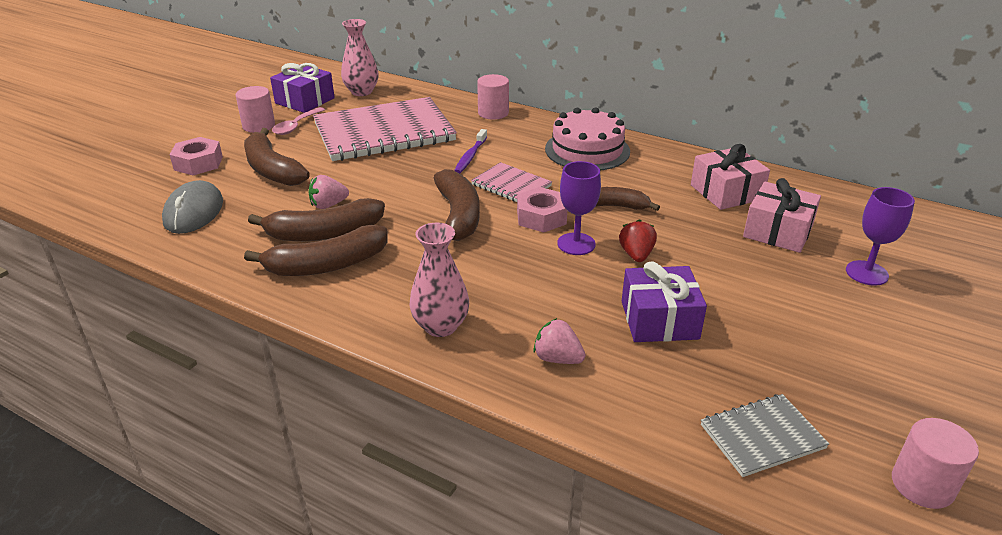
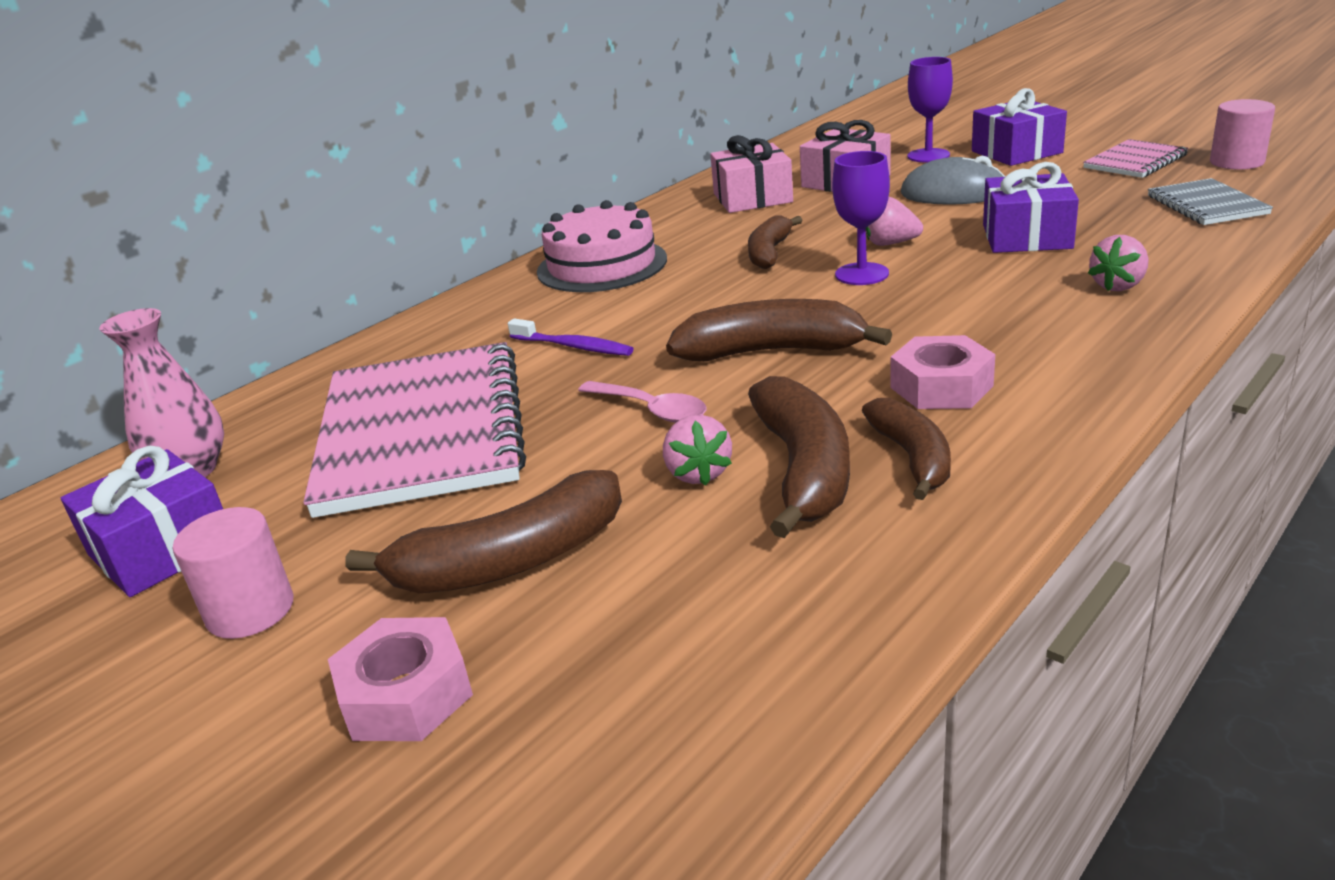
camera: 75 degrees left, 5 degrees down
grey mouse [162,180,223,234] -> grey mouse moved to [901,156,1005,205]
brown banana [244,225,388,276] -> brown banana [862,398,951,500], size x0.65
pink spoon [272,107,325,135] -> pink spoon moved to [578,381,707,423]
pink vase [409,223,469,337] -> none
pink notebook [471,162,552,202] -> pink notebook moved to [1083,139,1189,178]
pink cylinder [477,74,509,120] -> none
pink nut [517,187,567,232] -> pink nut moved to [891,335,995,409]
red strawberry [619,219,657,262] -> pink strawberry [866,197,923,246]
none -> purple gift [972,88,1067,166]

